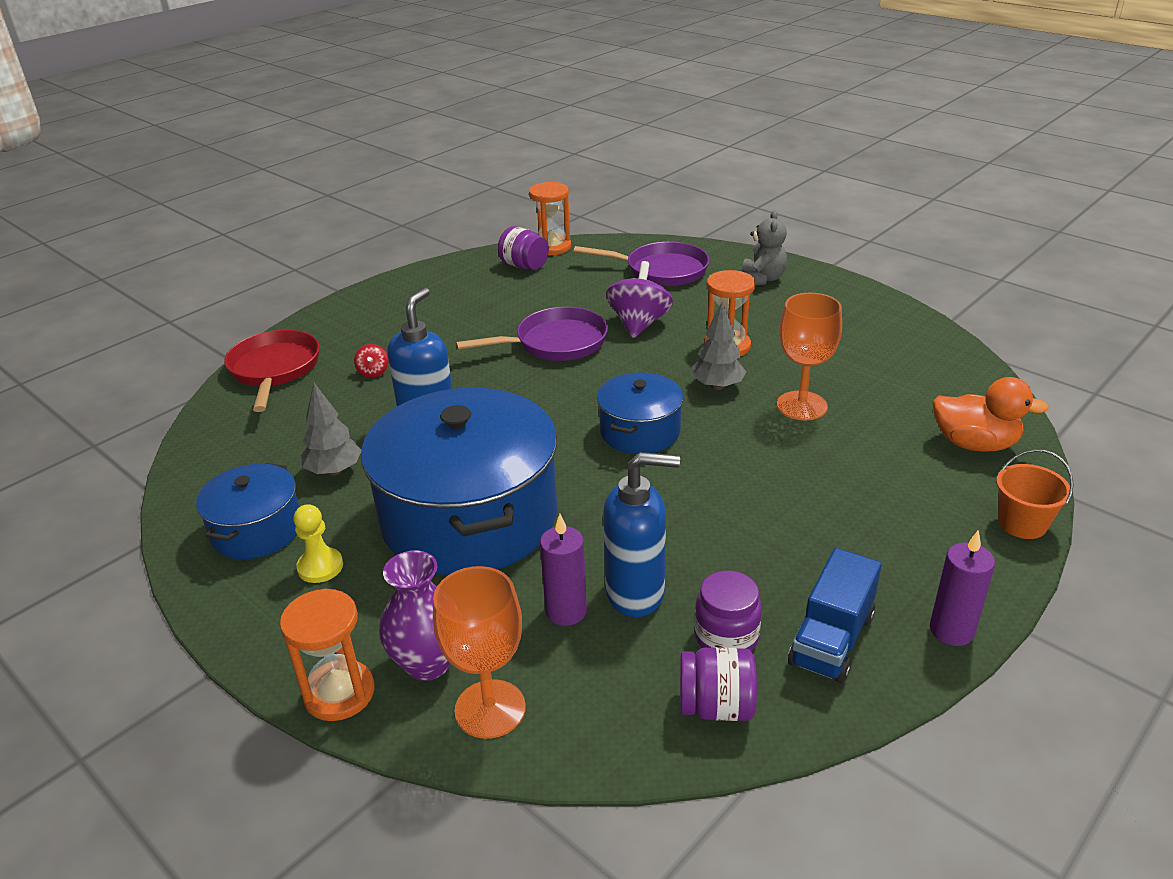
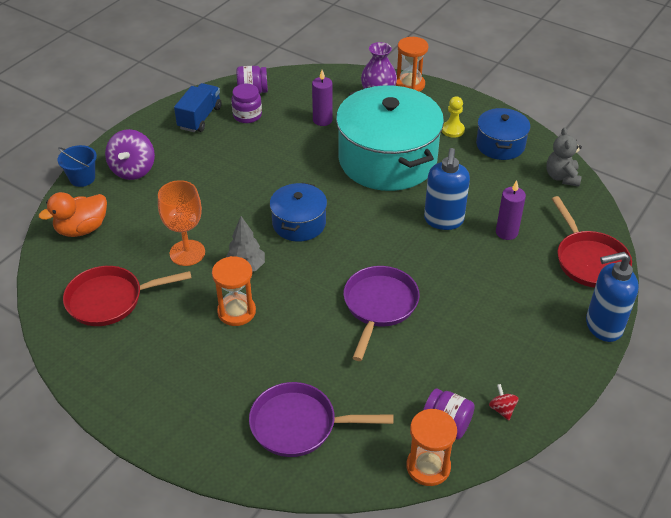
camera: 170 degrees right, 10 degrees up
grey tree [301,383,361,476] -> none
red spinning top [354,344,389,378] -> red spinning top moved to [489,384,519,420]
blue pot [361,387,557,575] -> turquoise pot [336,85,444,191]
orange goblet [433,566,526,739] -> none
purple pan [456,307,608,361] -> purple pan turned 135 degrees clockwise [343,266,420,361]
blue soap dispenser [603,452,680,617] -> blue soap dispenser moved to [586,252,639,342]
purple spinning top [606,261,673,338] -> purple spinning top moved to [105,129,155,180]
grey teddy bear [742,210,787,285] -> grey teddy bear moved to [547,128,582,187]
purple candle [930,530,995,646] -> purple candle moved to [496,180,526,240]
orange duck [932,377,1049,452] -> orange duck turned 45 degrees counterclockwise [39,192,107,237]
orange bucket [996,449,1074,539] -> blue bucket [57,145,97,187]
none -> red pan [63,266,191,326]

